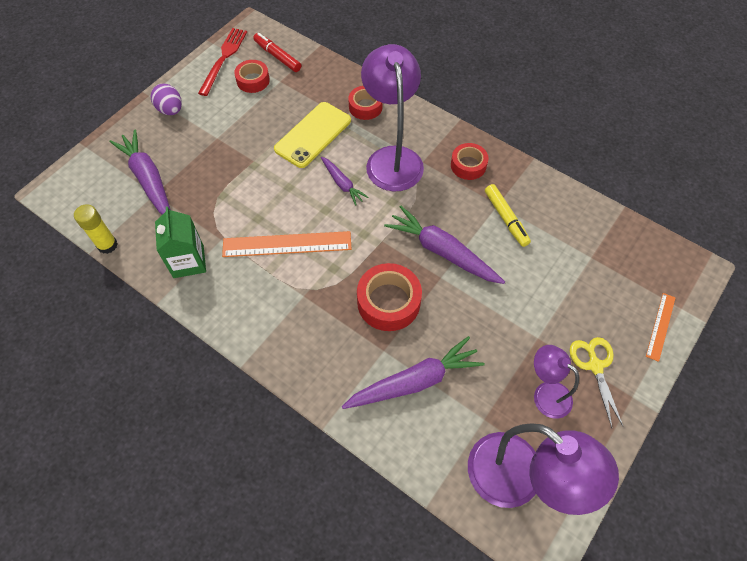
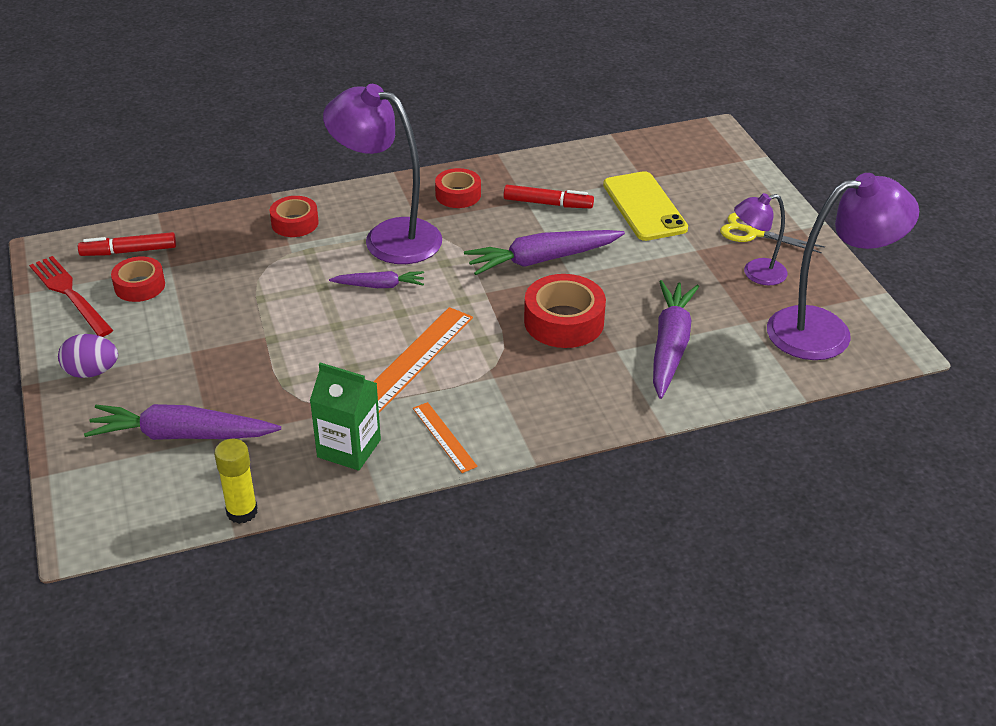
camera: 55 degrees left, 20 degrees down
yellow phone [274,102,351,168] -> yellow phone moved to [603,171,688,241]
yellow marker [485,184,531,247] -> red marker [503,185,594,208]
orange ruler [646,293,676,362] -> orange ruler moved to [413,402,478,473]

